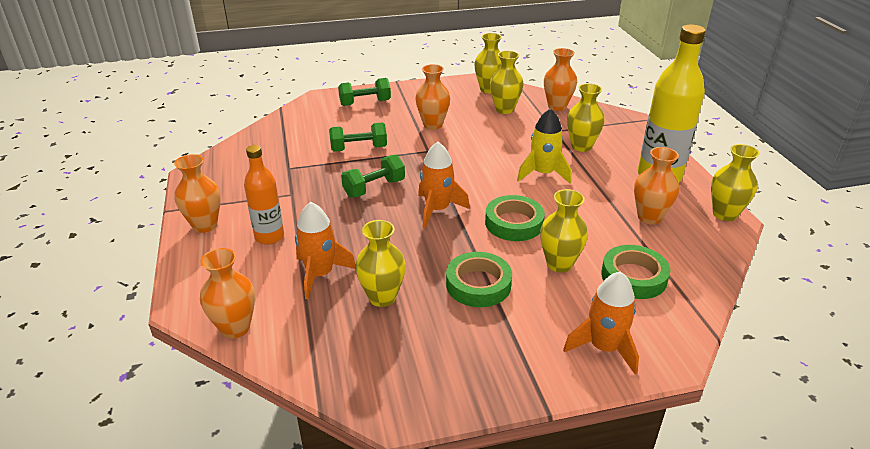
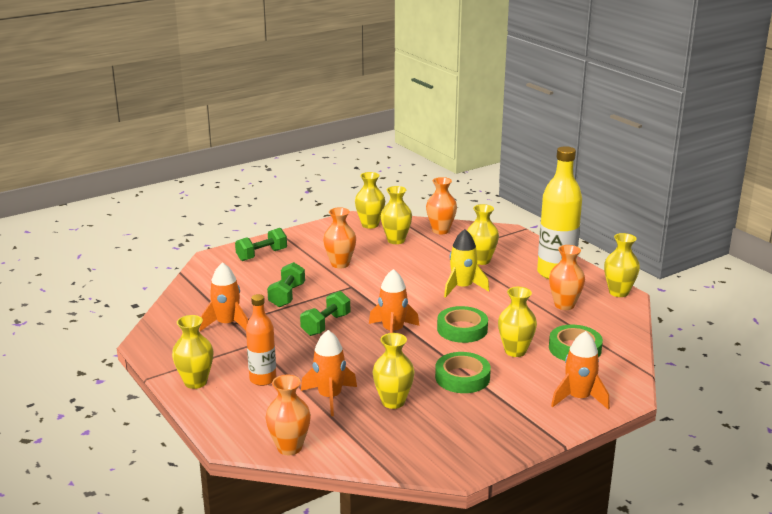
camera: 20 degrees left, 10 degrees down
orange vase [174,154,221,233] -> yellow vase [172,315,214,389]
green dumbbell [329,123,387,152] -> green dumbbell turned 45 degrees counterclockwise [267,262,305,307]
none -> orange rocket [199,262,248,331]

